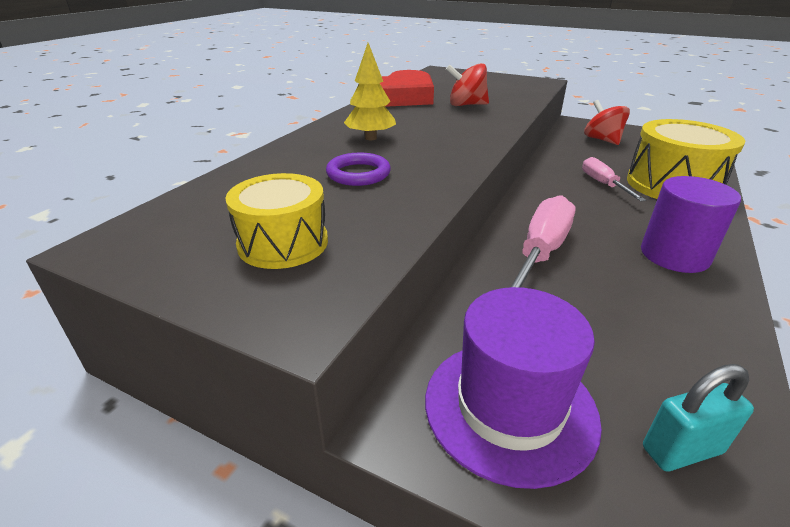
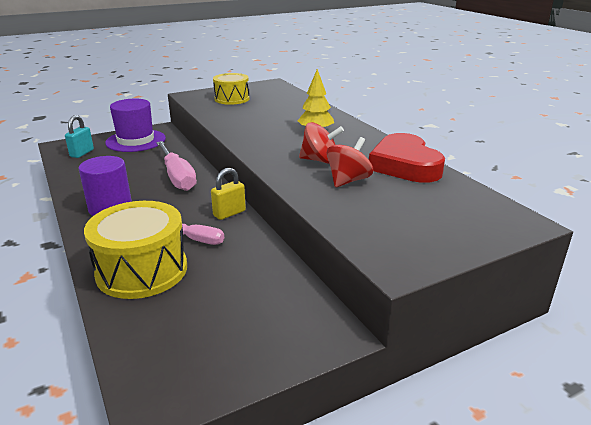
camera: 125 degrees right, 5 degrees down
purple ring [326,153,391,186] -> none
red spinning top [584,100,630,145] -> red spinning top moved to [299,122,344,164]
none -> yellow padlock [211,168,246,220]

